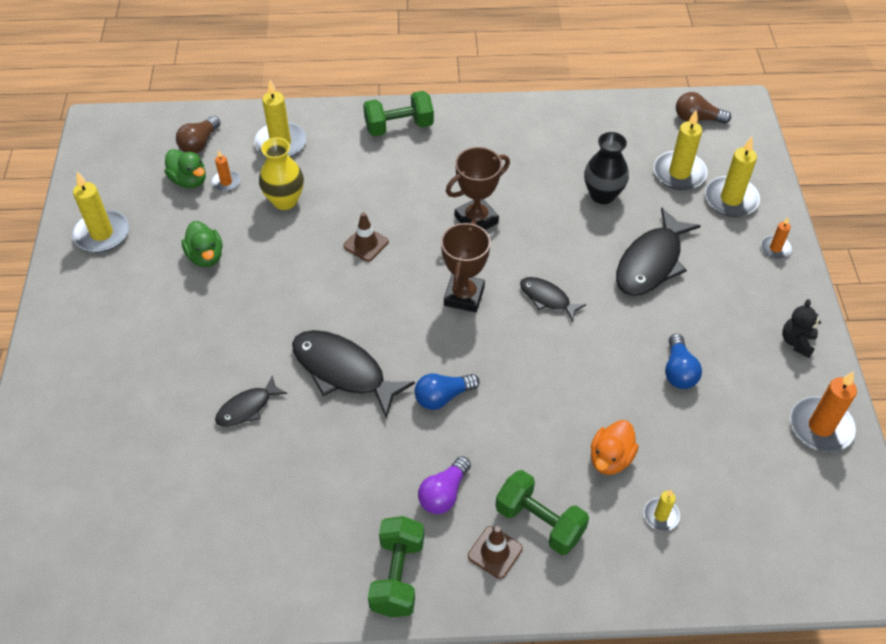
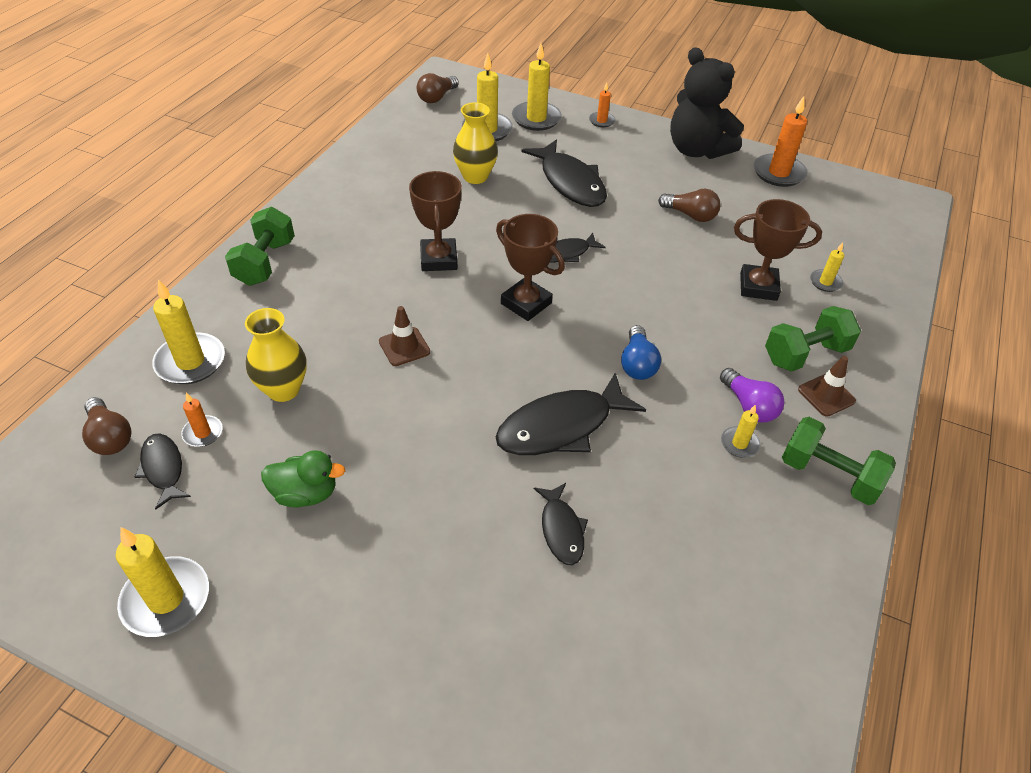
camera: 65 degrees left, 5 degrees down
green duck [164,149,206,188] -> black fish [135,433,191,509]
black vase [584,132,629,204] -> yellow vase [453,102,498,184]
orange duck [591,420,639,475] -> brown trophy [734,199,822,301]
blue light bulb [665,334,702,389] -> brown light bulb [658,189,721,222]
black teddy bear [782,299,821,358] -> black teddy bear [670,47,744,159], size x2.18
none -> yellow candle [721,405,760,458]

